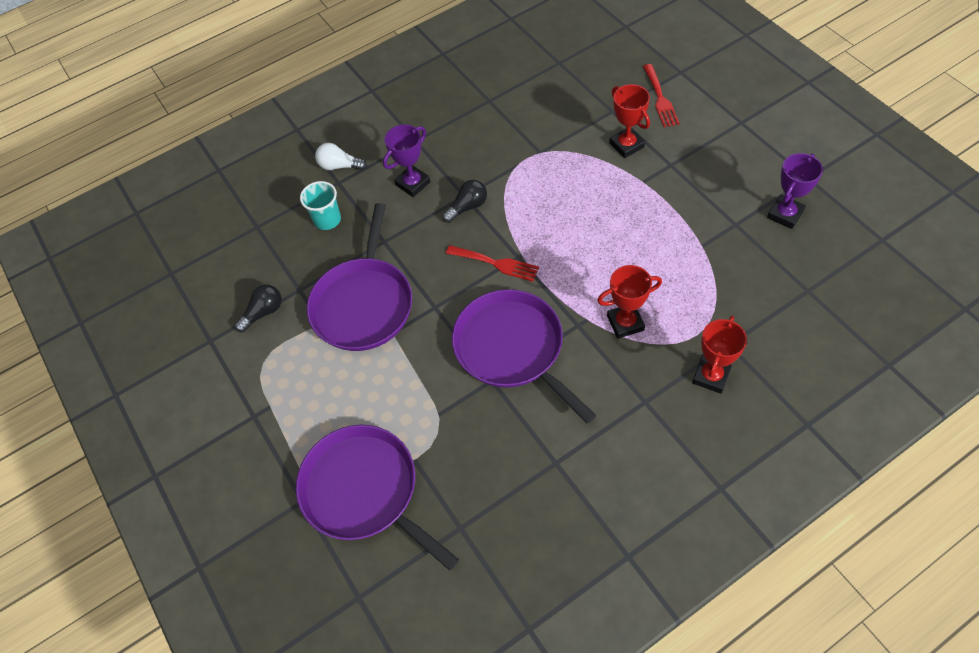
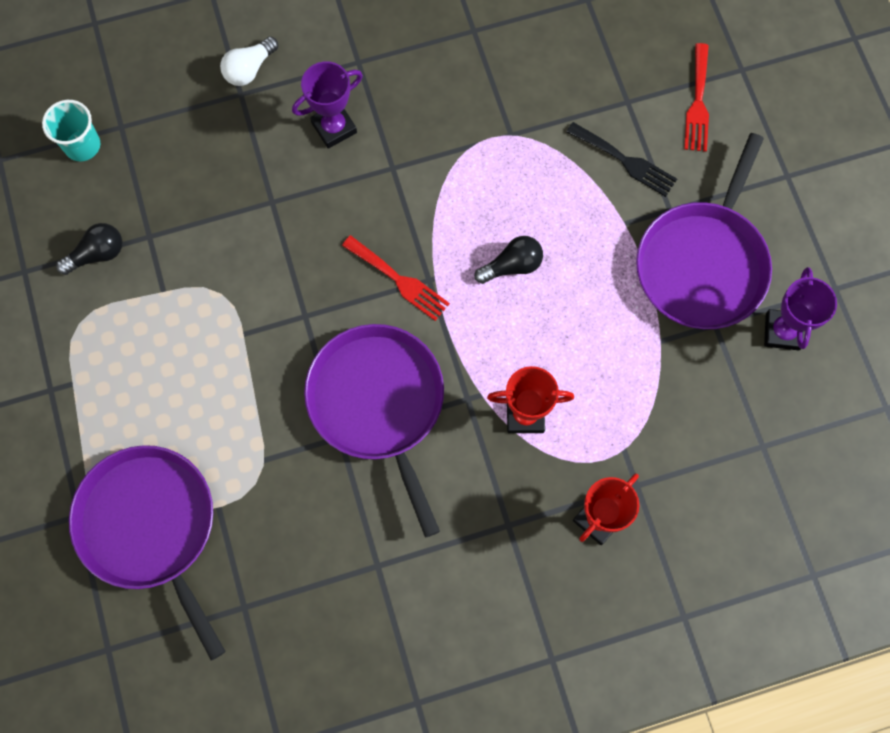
camera: 10 degrees right, 15 degrees up
turquoise cup [300,181,341,230] -> turquoise cup moved to [42,100,100,161]
purple pan [307,203,412,351] -> purple pan moved to [636,133,772,329]
white light bulb [315,143,367,170] -> white light bulb turned 75 degrees counterclockwise [220,36,278,86]
black light bulb [442,180,487,223] -> black light bulb moved to [474,236,543,284]
red trophy [609,84,650,158] -> black fork [566,122,677,197]
purple trophy [767,153,823,229] -> purple trophy turned 45 degrees counterclockwise [764,267,837,350]

